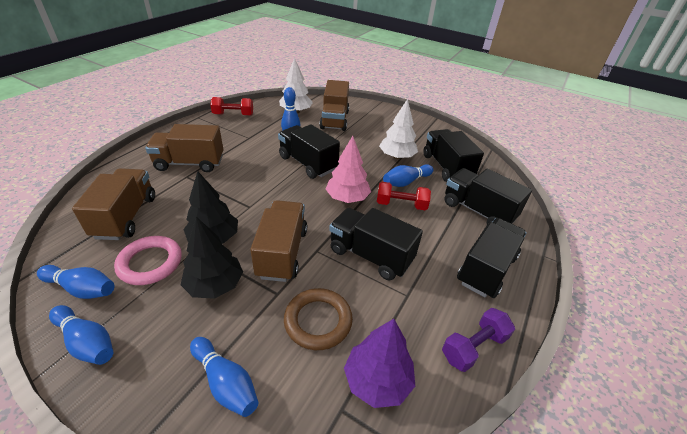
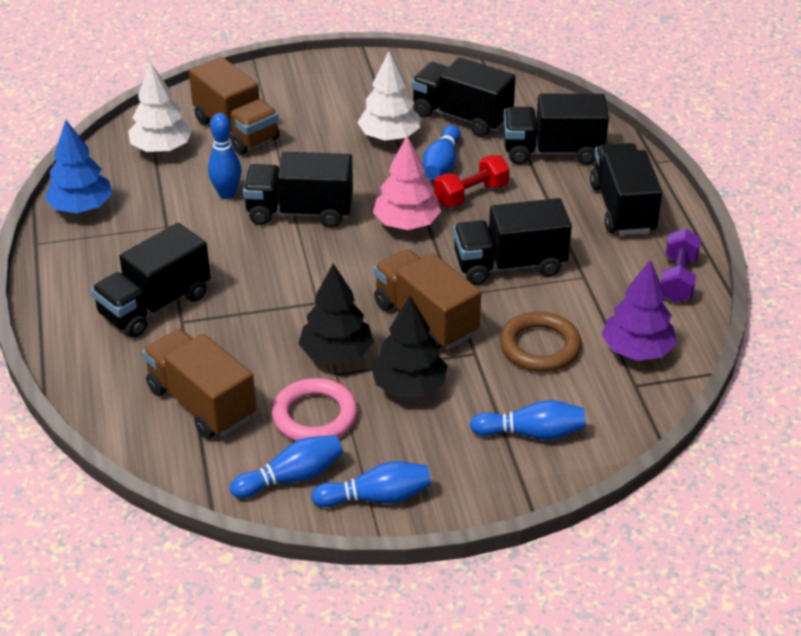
camera: 40 degrees left, 0 degrees up
brown truck [145,124,223,172] -> black truck [91,223,211,338]
red dumbbell [210,97,253,116] -> blue tree [45,120,112,213]

